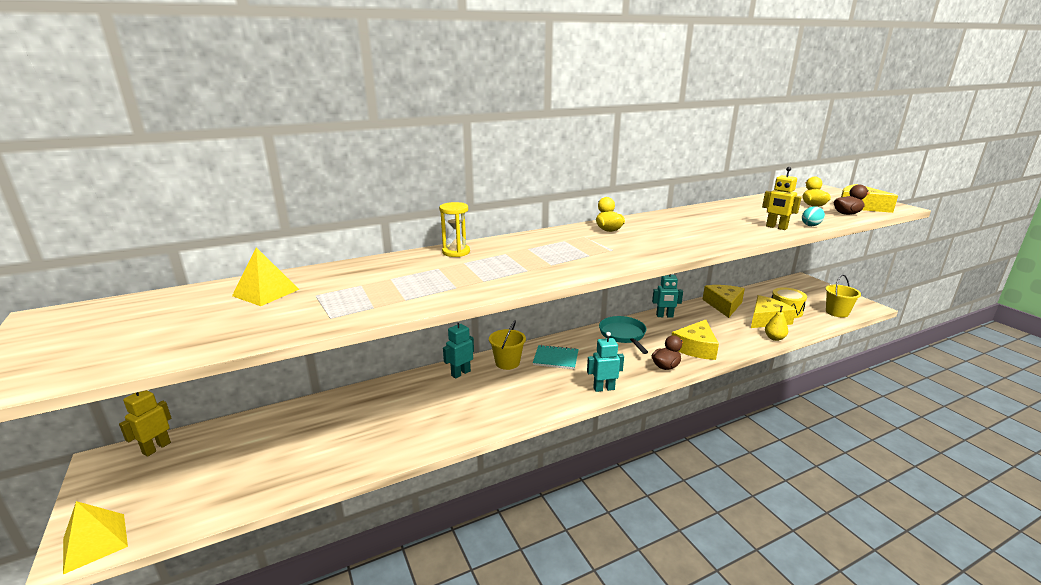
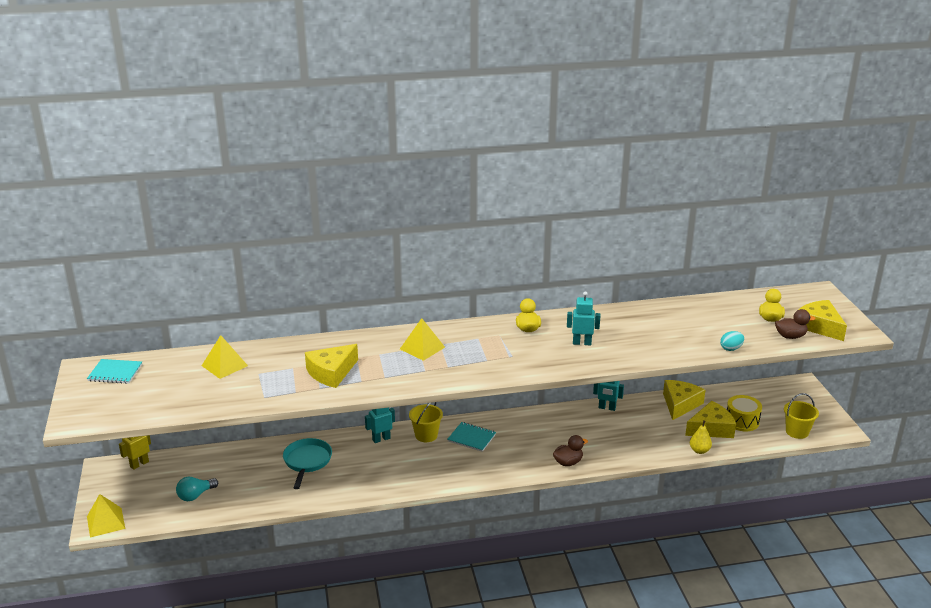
camera: 15 degrees right, 5 degrees up
yellow hourglass [439,202,470,257] -> none
turquoise robot [587,332,624,392] -> turquoise robot moved to [567,291,600,345]
turquoise pan [599,316,648,354] -> turquoise pan moved to [283,438,332,489]
yellow cheese [672,320,719,360] -> yellow cheese moved to [305,344,358,388]
yellow robot [762,167,802,230] -> none
none -> turquoise notebook [87,359,142,384]
none -> turquoise light bulb [176,477,218,501]
none -> yellow pyramid [400,318,445,361]

